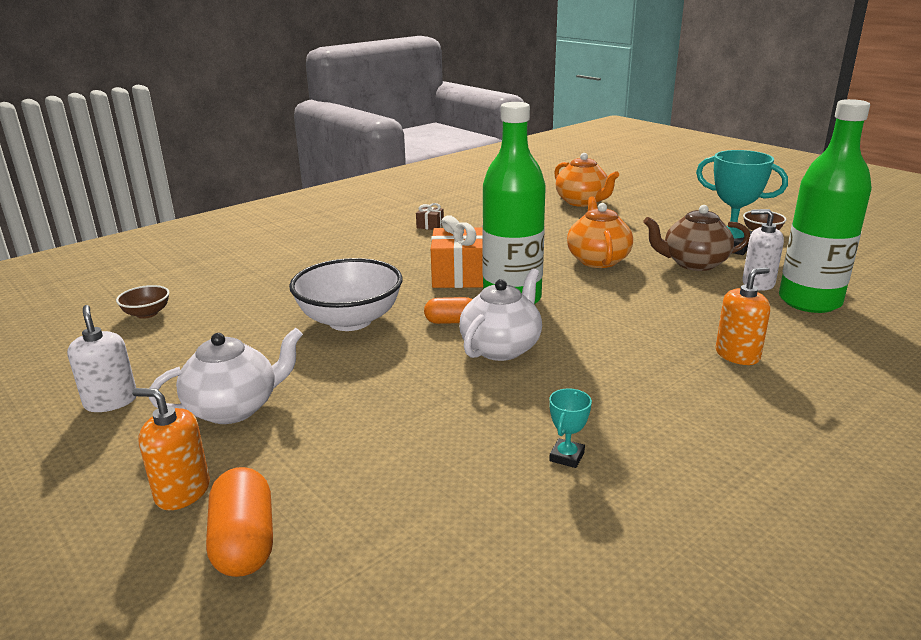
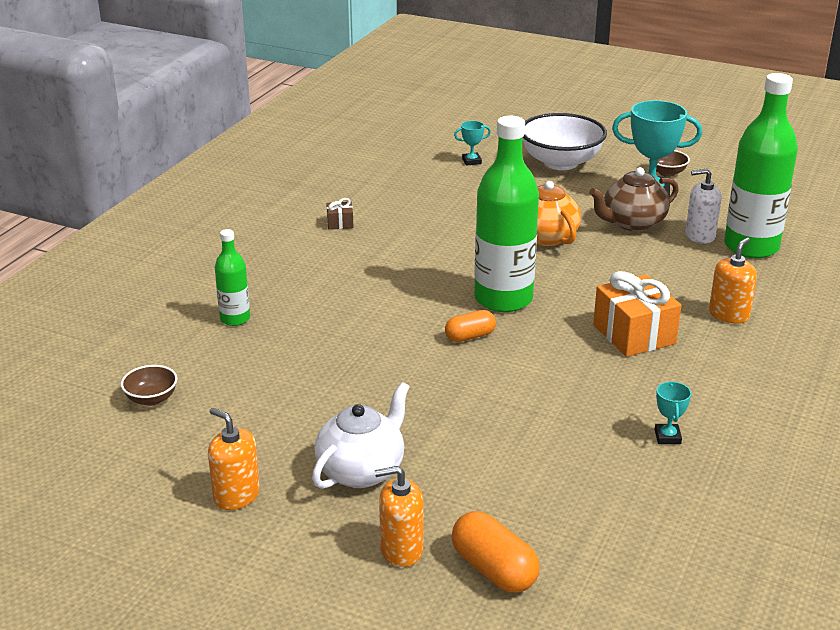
camera: 25 degrees left, 5 degrees up
white soap dispenser [67,305,136,412] -> orange soap dispenser [208,408,260,510]
white bowl [289,258,402,331] -> white bowl moved to [522,113,607,170]
orange gift [431,216,483,288] -> orange gift moved to [593,271,682,357]
white teapot [459,268,542,361] -> none
orange teapot [554,153,619,207] -> turquoise trophy [454,121,491,166]
none -> green bottle [215,229,250,326]

